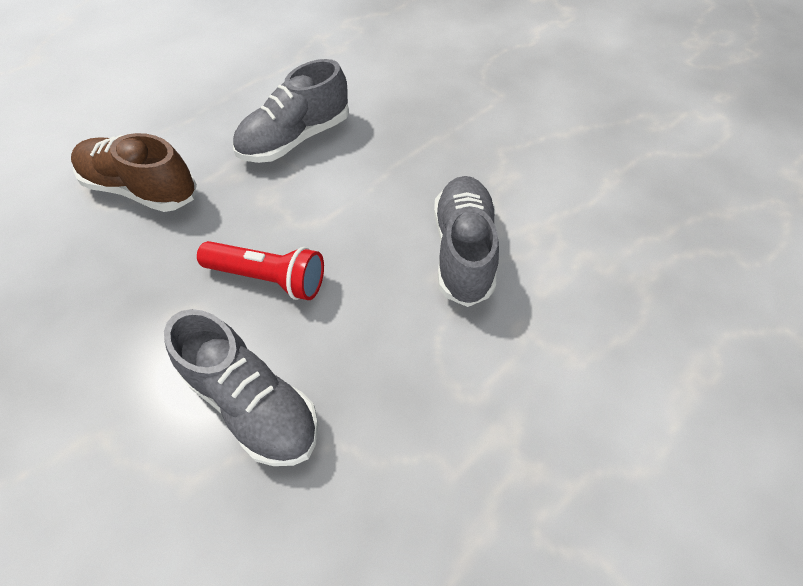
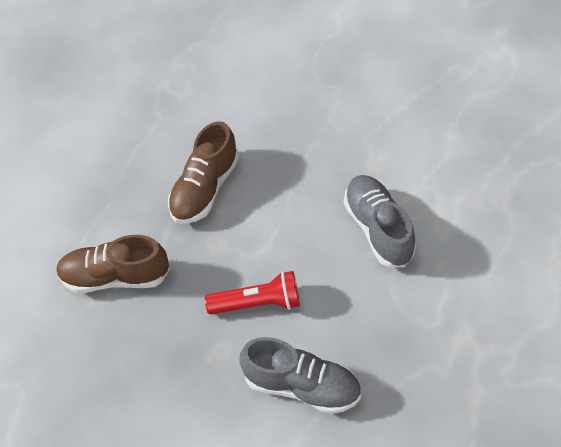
camera: 20 degrees left, 0 degrees up
grey shoe [233,59,349,163] -> brown shoe [168,121,239,224]

